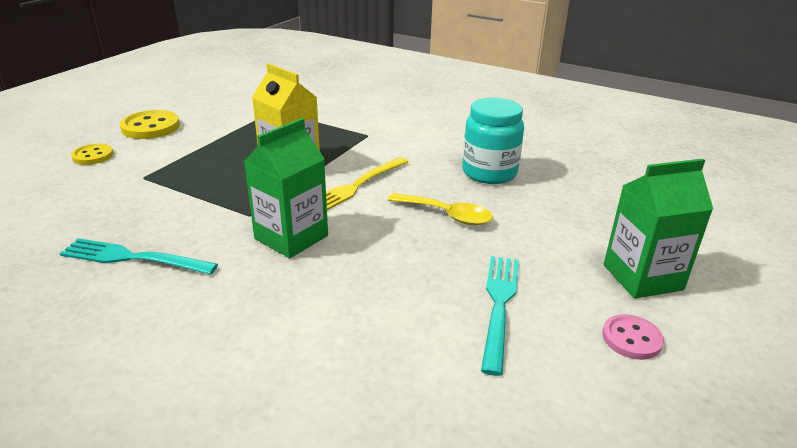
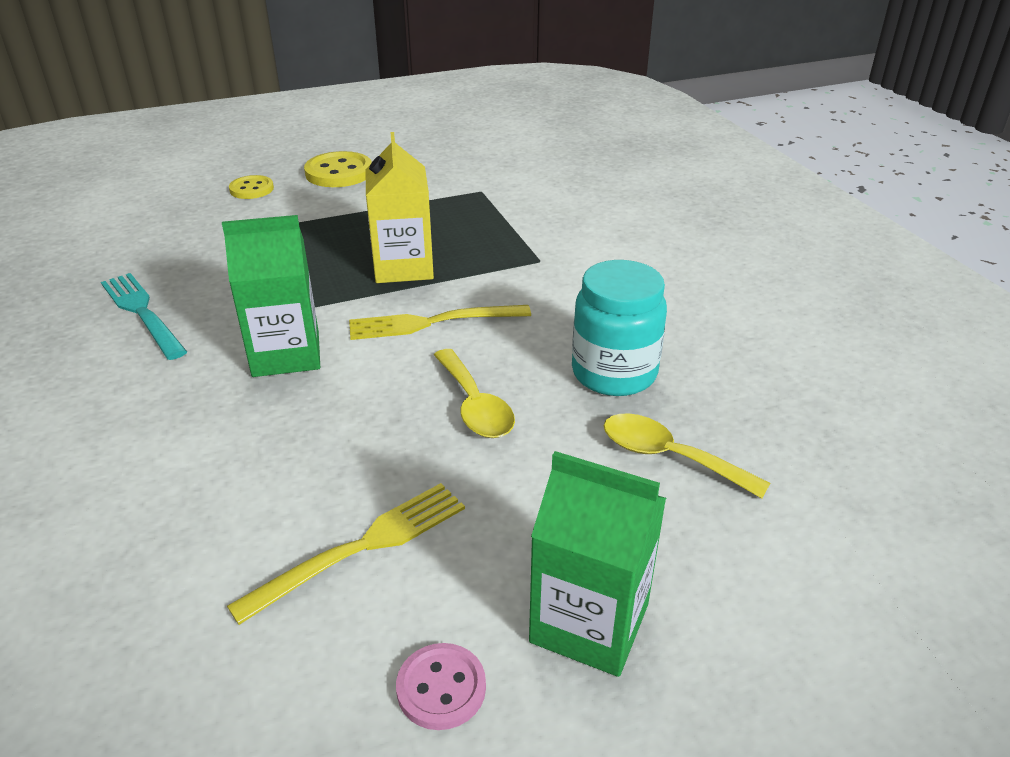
camera: 40 degrees right, 5 degrees up
turquoise fork [481,256,519,376] -> yellow fork [227,483,465,625]
none -> yellow spoon [604,413,770,499]

